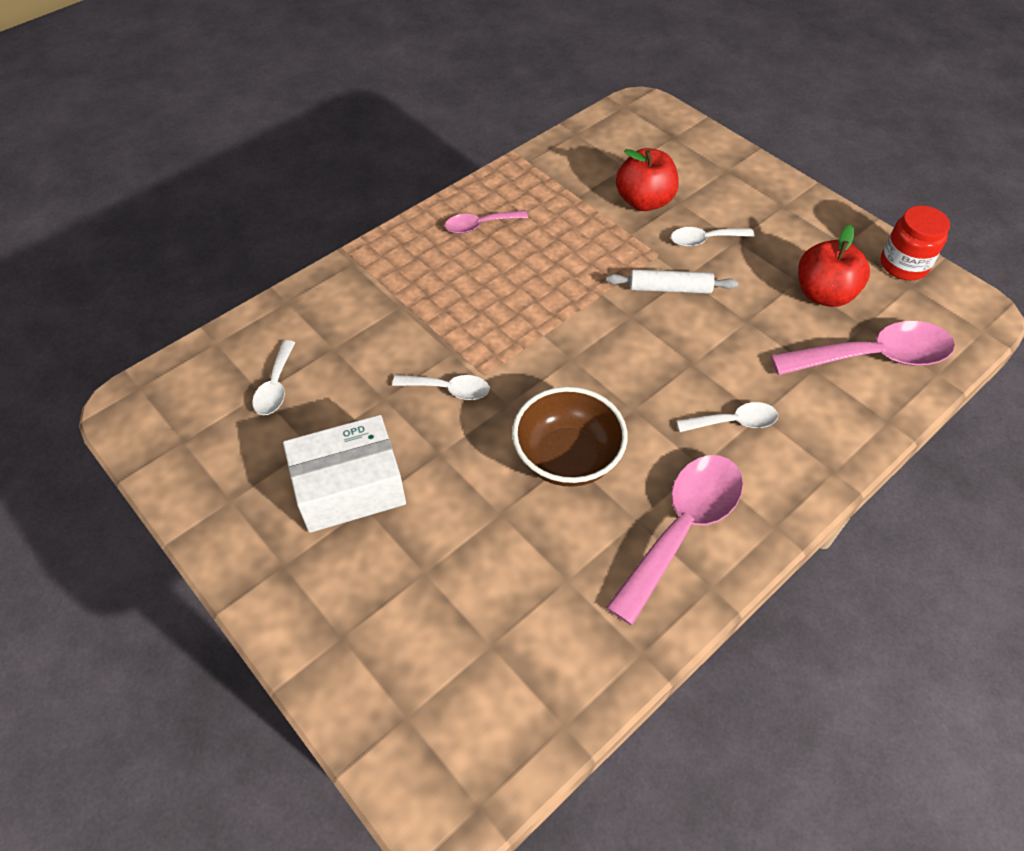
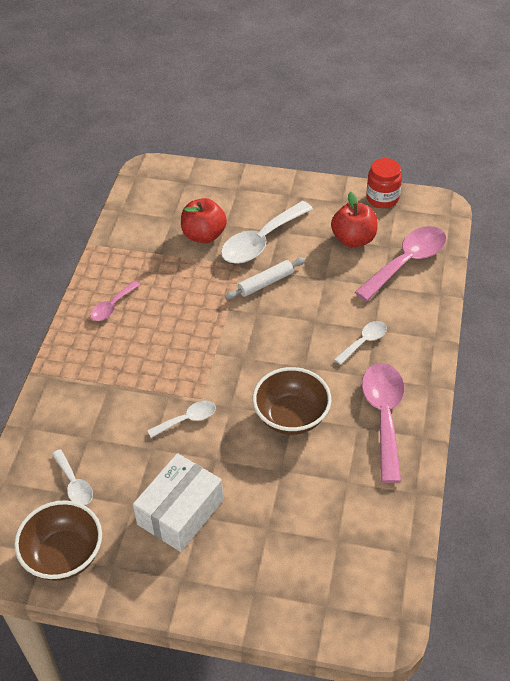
camera: 35 degrees left, 5 degrees down
white spoon [671,227,755,247] -> white spoon [221,201,313,264], size x1.90
none -> brown bowl [14,500,102,581]

